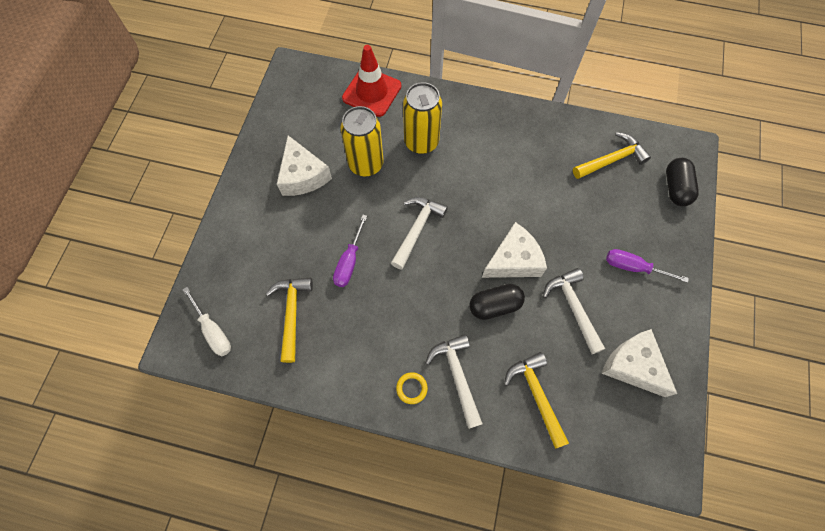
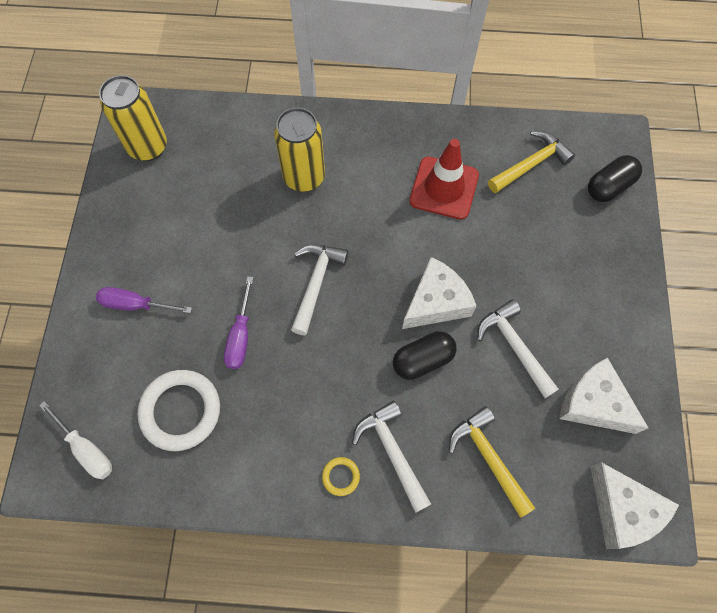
camera: 10 degrees left, 0 degrees up
yellow hammer [266,278,313,363] -> white ring [137,370,220,451]
white cheese [277,135,332,196] -> white cheese moved to [590,462,679,549]
yellow can [341,106,384,177] -> yellow can moved to [99,75,167,161]
red traffic cone [342,45,401,117] -> red traffic cone moved to [409,139,479,220]
purple screwdriver [606,249,689,283] -> purple screwdriver moved to [96,287,192,313]
black capsule [666,158,699,206] -> black capsule turned 60 degrees clockwise [588,155,642,202]

